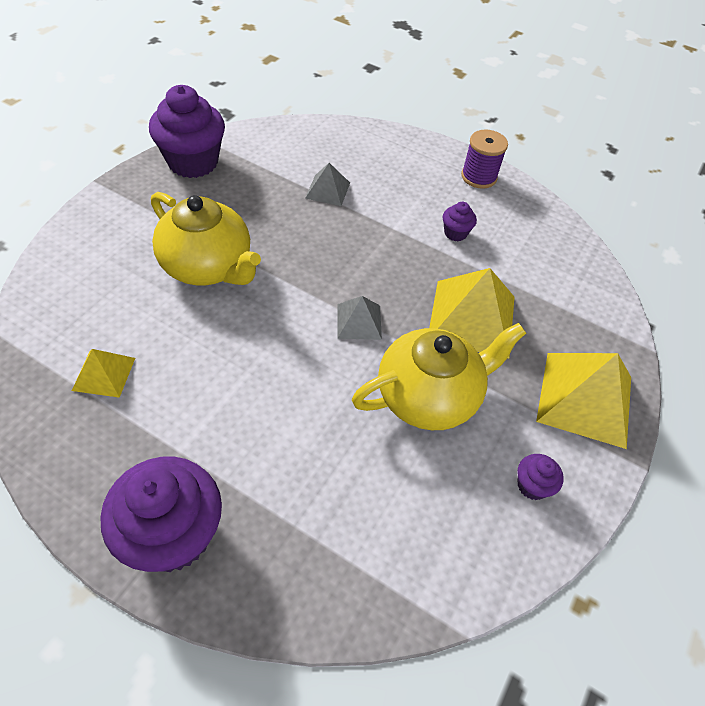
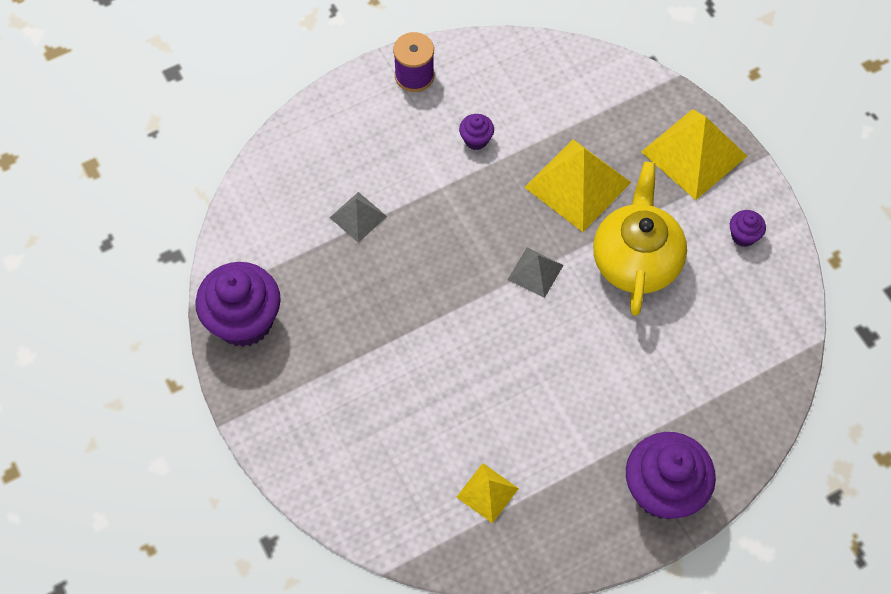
camera: 55 degrees left, 10 degrees up
yellow teapot [151,192,261,285] -> none

